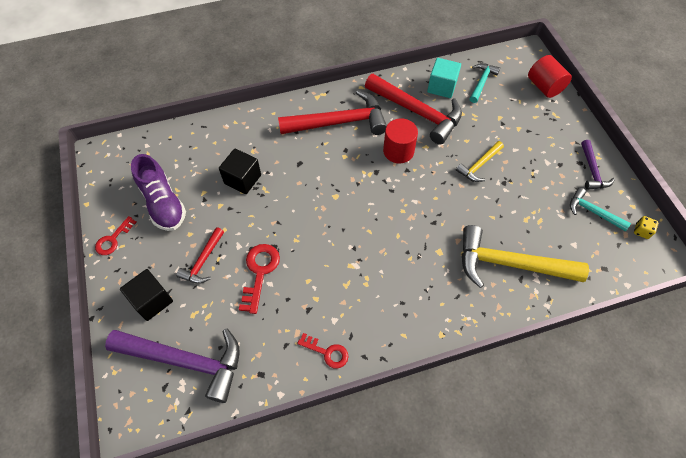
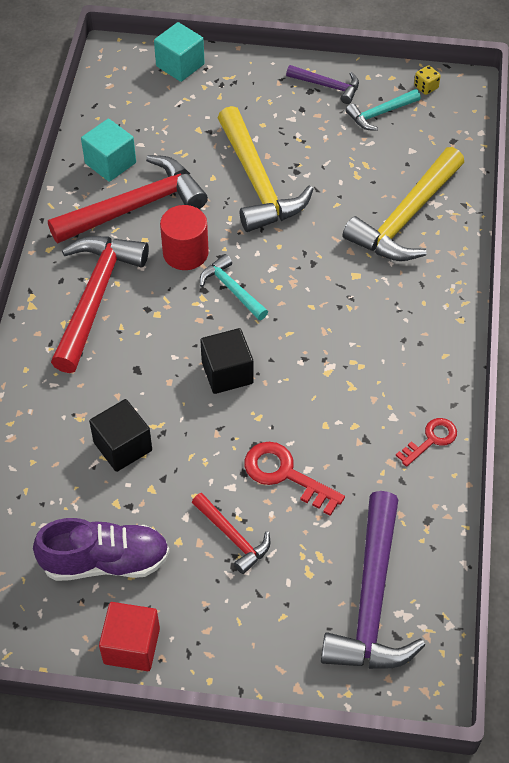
camera: 65 degrees left, 5 degrees down
red key [95,216,137,255] -> red cube [99,602,160,671]
purple hammer [105,329,240,403] -> purple hammer turned 150 degrees clockwise [321,491,425,669]
black cube [120,269,173,321] -> black cube moved to [200,328,253,394]
yellow hammer [456,141,504,182] -> yellow hammer [218,106,313,232], size x1.94
turquoise hammer [470,63,500,103] -> turquoise hammer moved to [200,254,268,320]
red cylinder [528,55,572,98] -> turquoise cube [154,22,205,82]

